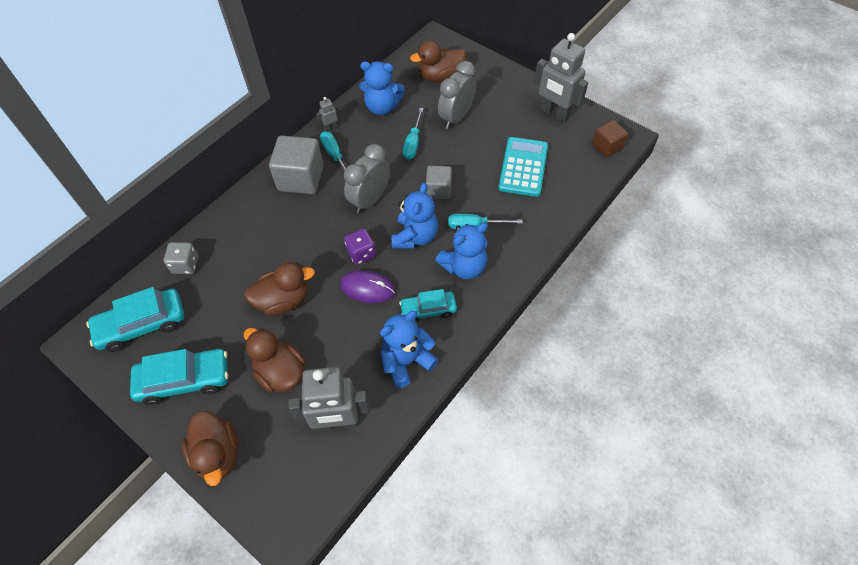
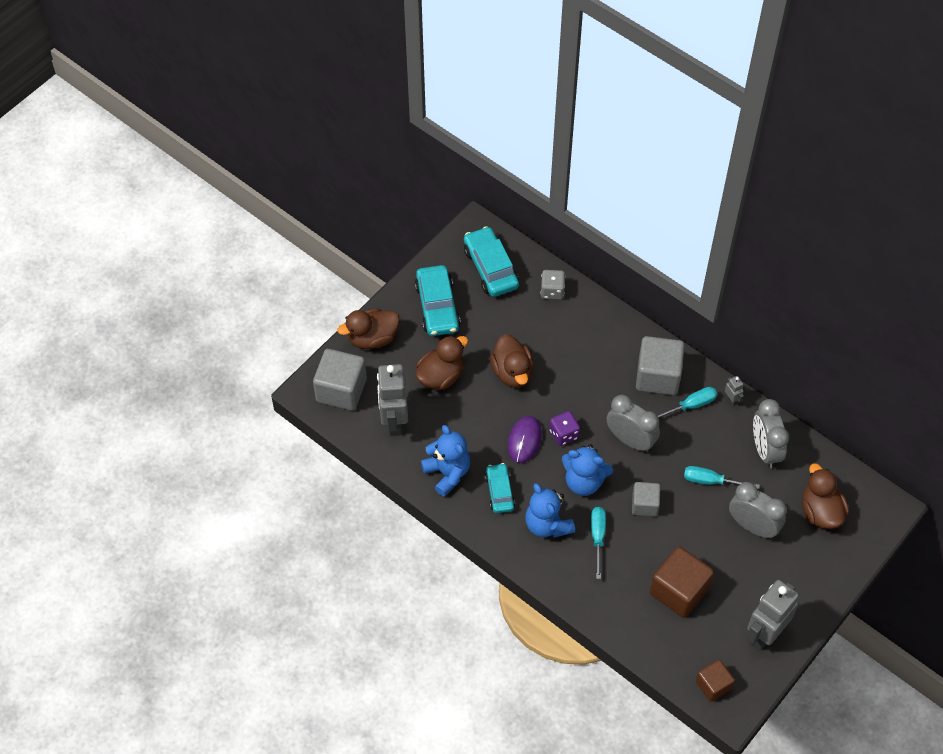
camera: 90 degrees right, 0 degrees up
blue teddy bear [359,61,405,115] -> grey clock [753,399,789,468]
turquoise calculator [498,137,548,197] -> brown cube [650,546,714,618]
none -> grey cube [313,349,367,411]

